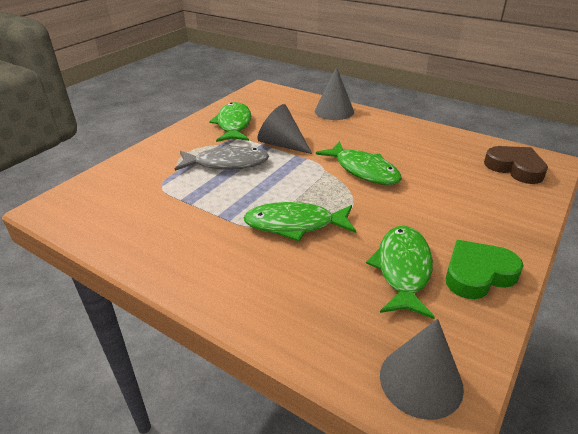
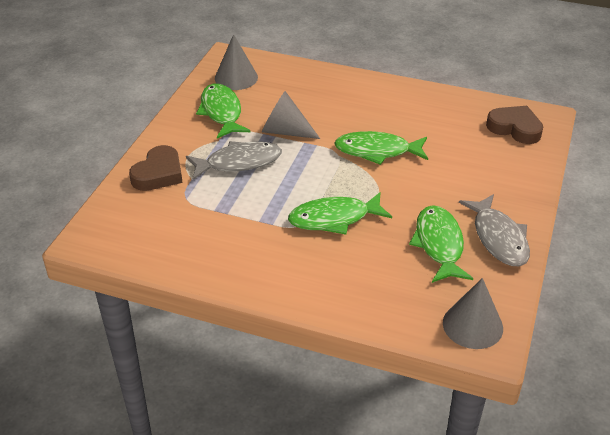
camera: 15 degrees left, 5 degrees up
grey cone [315,67,354,120] -> grey cone moved to [215,34,258,90]
green fish [316,141,402,185] -> green fish turned 150 degrees clockwise [334,131,428,165]
green heart [445,240,524,299] -> grey fish [459,194,530,266]
none -> brown heart [129,145,183,191]

